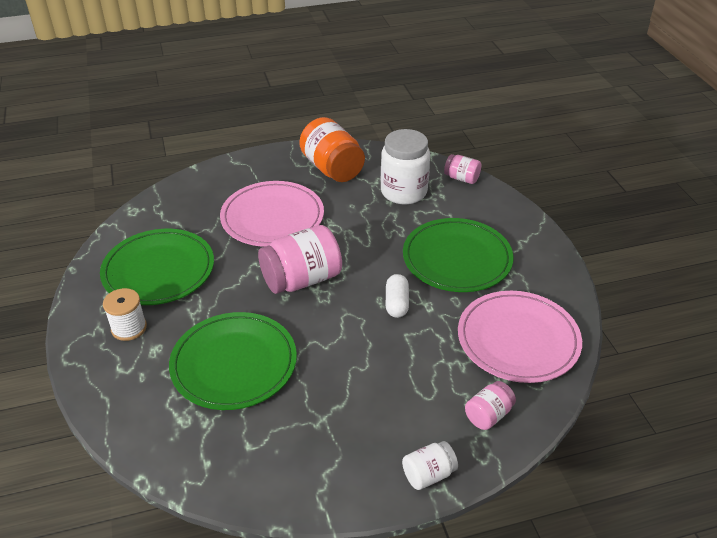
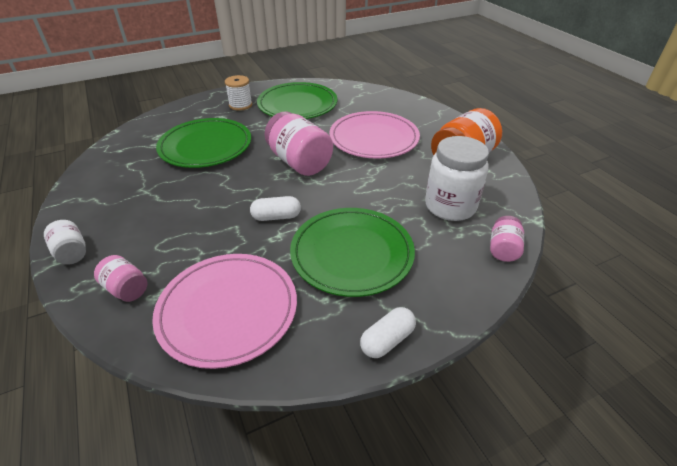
camera: 80 degrees right, 0 degrees up
none -> white capsule [360,307,416,358]

